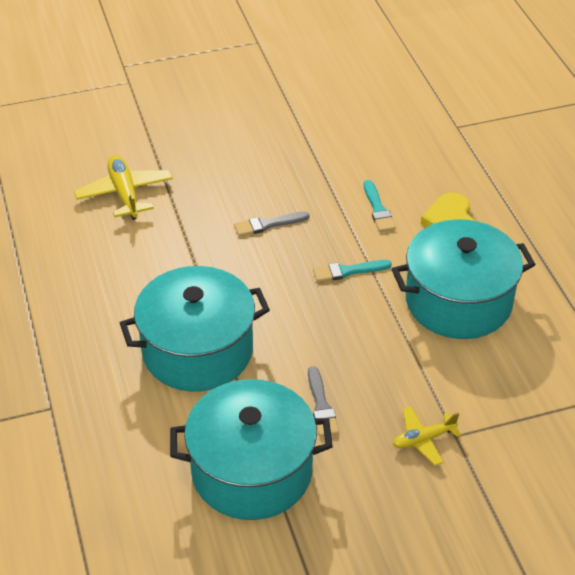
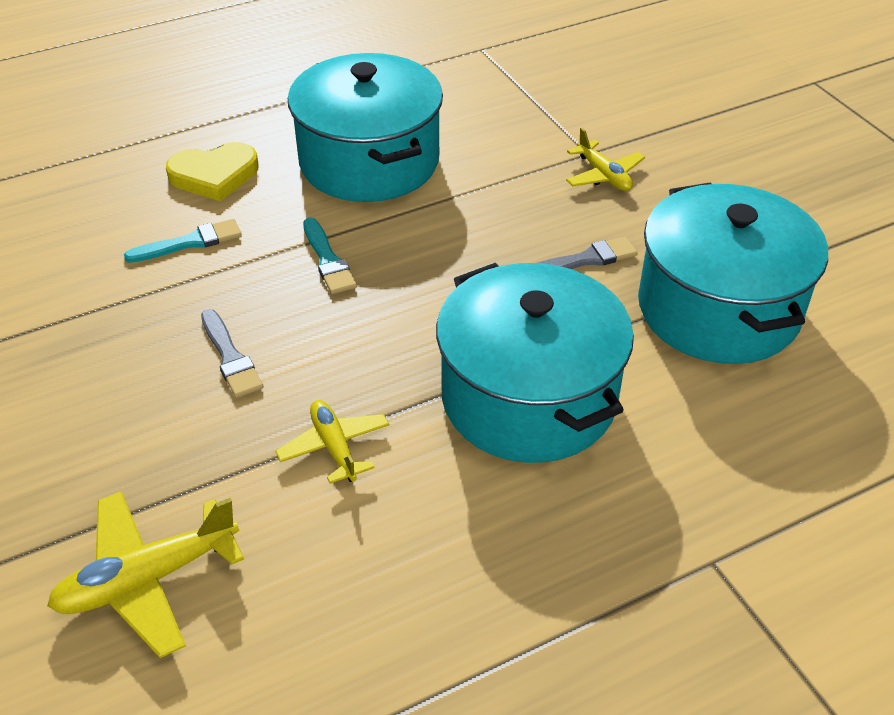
camera: 100 degrees left, 0 degrees up
none -> yellow plane [275,400,389,484]

